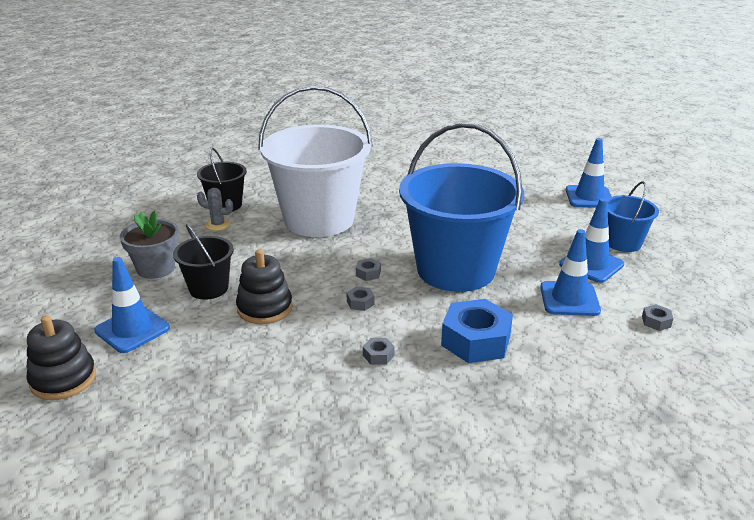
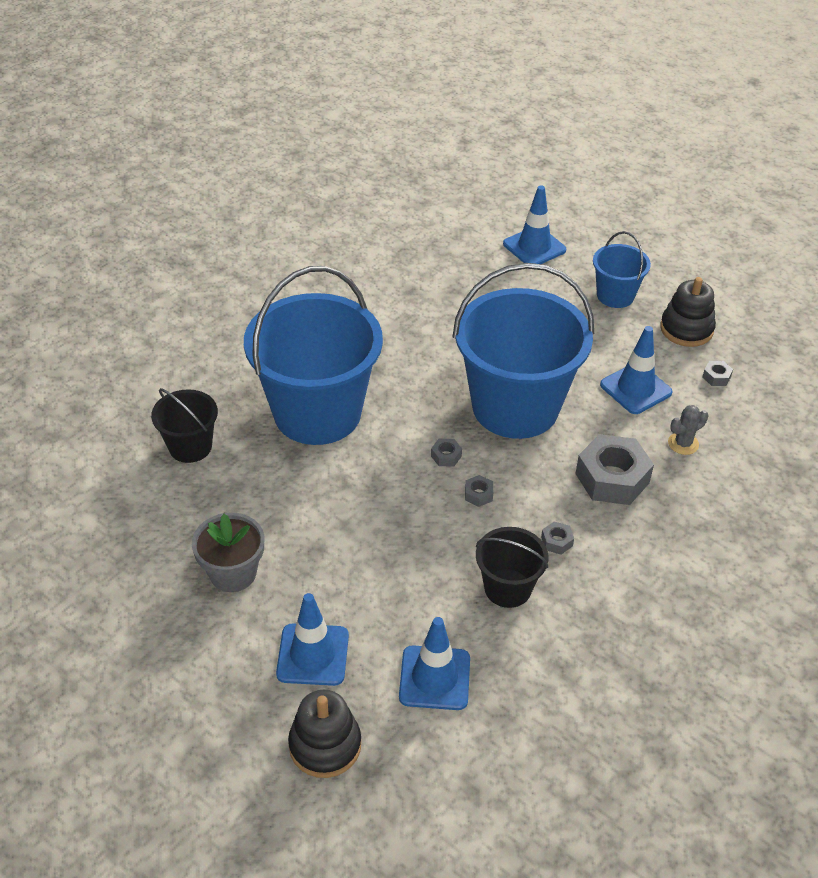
camera: 40 degrees left, 15 degrees up
black bucket [173,224,234,300] -> black bucket moved to [476,527,549,608]
grey cactus [197,187,233,231] -> grey cactus moved to [668,405,708,455]
black stacking toy [236,249,293,324] -> black stacking toy moved to [660,277,716,347]
white bucket [258,85,373,237] -> blue bucket [244,266,383,445]
blue nut [441,299,513,363] -> grey nut [575,434,654,505]
blue traffic cone [559,198,624,283] -> blue traffic cone moved to [399,617,470,710]

